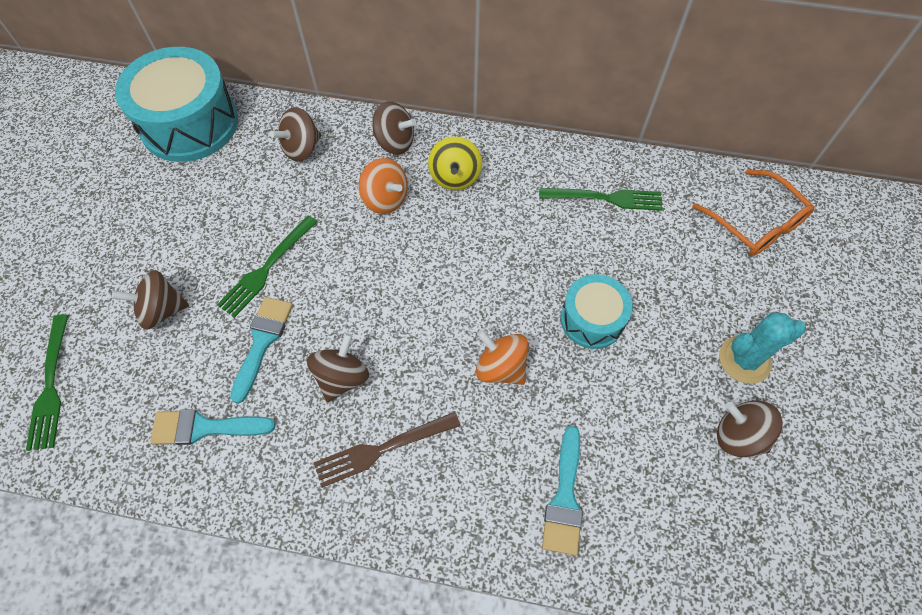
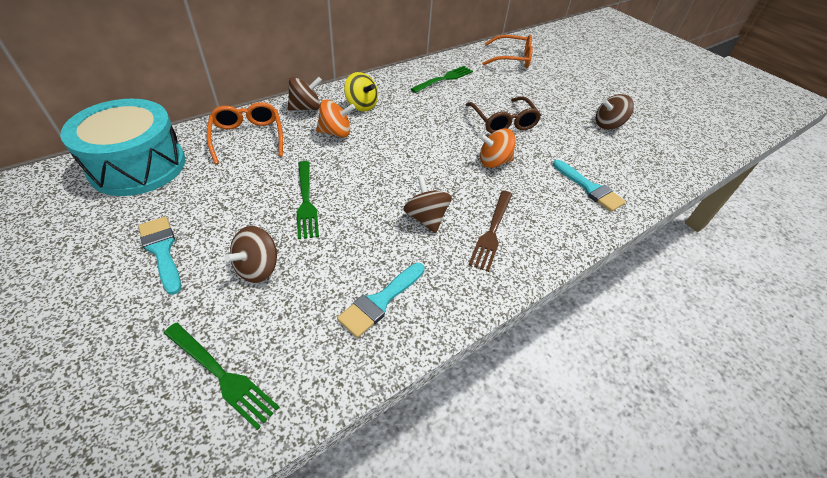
camera: 50 degrees left, 15 degrees down
turquoise brush [230,297,293,404] -> turquoise brush moved to [138,217,181,295]
brown spinning top [270,107,321,162] -> orange glasses [207,102,283,164]
turquoise drum [560,274,633,349] -> brown glasses [466,97,541,133]
turquoise cactus [719,312,806,384] -> none

